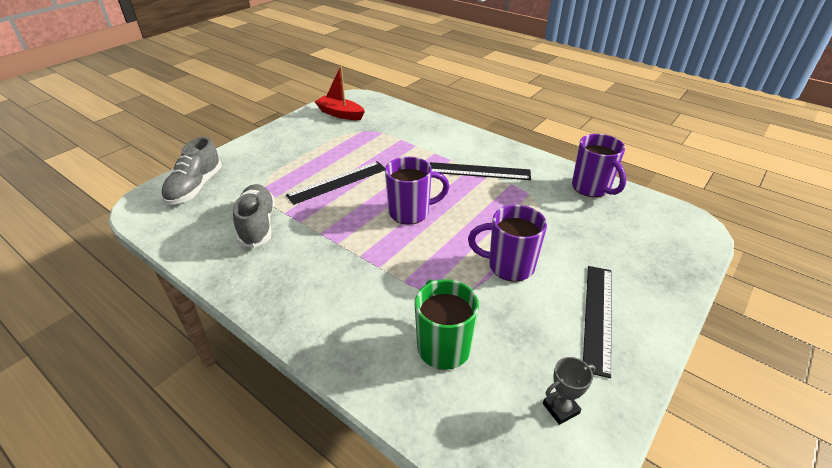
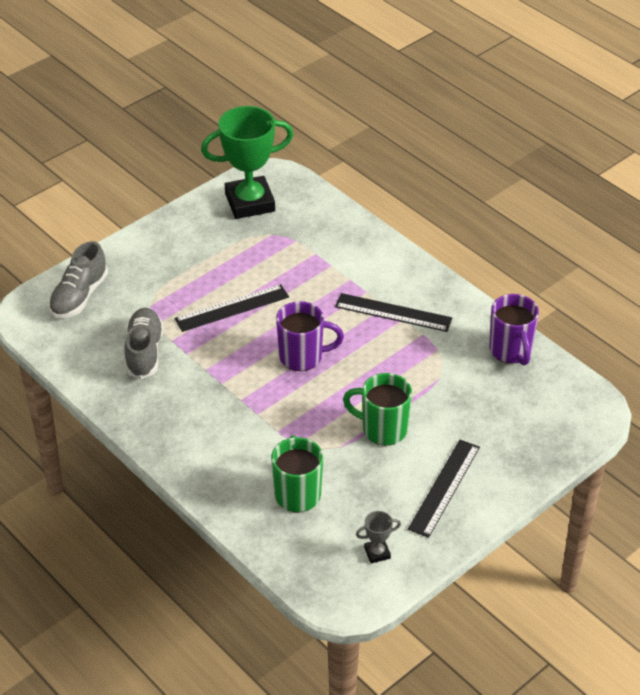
camera: 10 degrees right, 5 degrees up
red boat [315,66,365,120] -> green trophy [201,106,294,219]
purple mug [468,205,547,282] -> green mug [343,373,412,446]

